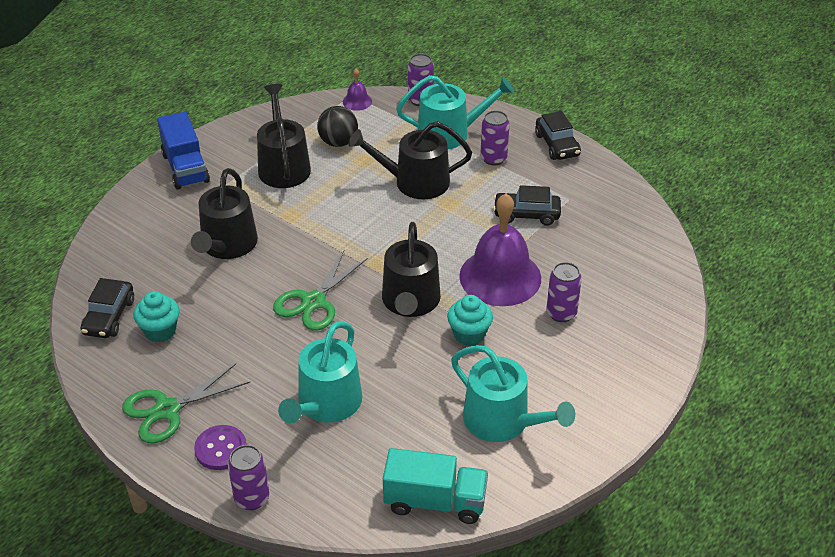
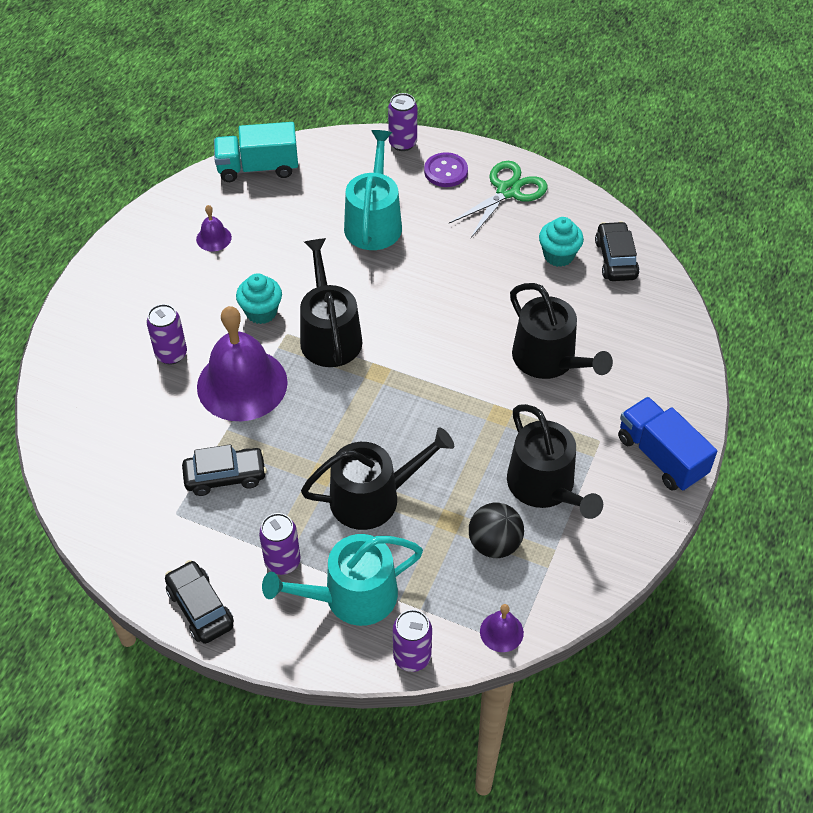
camera: 165 degrees right, 10 degrees up
black watering can [191,168,258,259] -> black watering can turned 150 degrees clockwise [510,283,613,379]
green scissors [273,250,368,331] -> none
turquoise watering can [451,345,575,442] -> purple bell [196,205,232,251]

